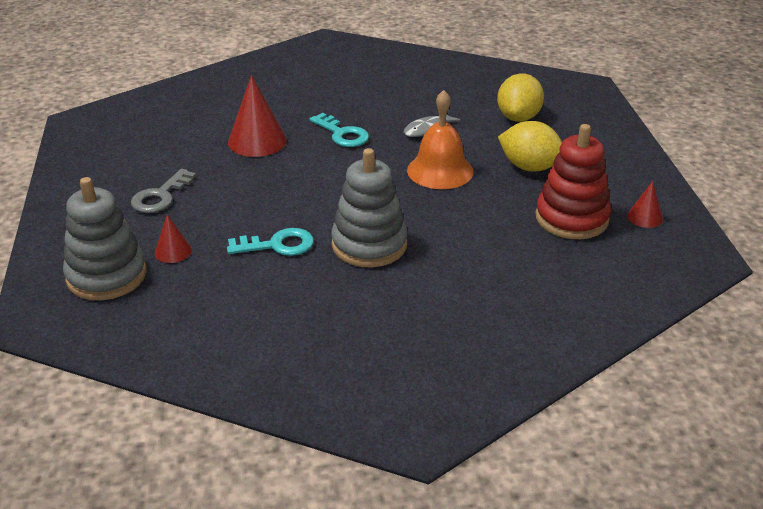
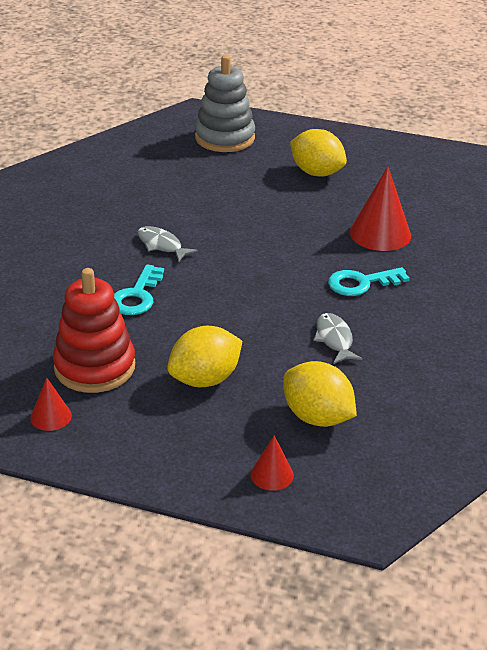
camera: 115 degrees right, 0 degrees up
grey key [131,169,196,213] -> yellow lemon [290,129,347,176]
red cone [155,215,192,263] -> red cone moved to [251,436,294,491]
turquoise key [227,228,314,256] -> turquoise key moved to [114,265,164,315]
grey stacking toy [331,148,408,267] -> grey fish [137,226,198,262]
orange bell [407,90,474,189] -> none

